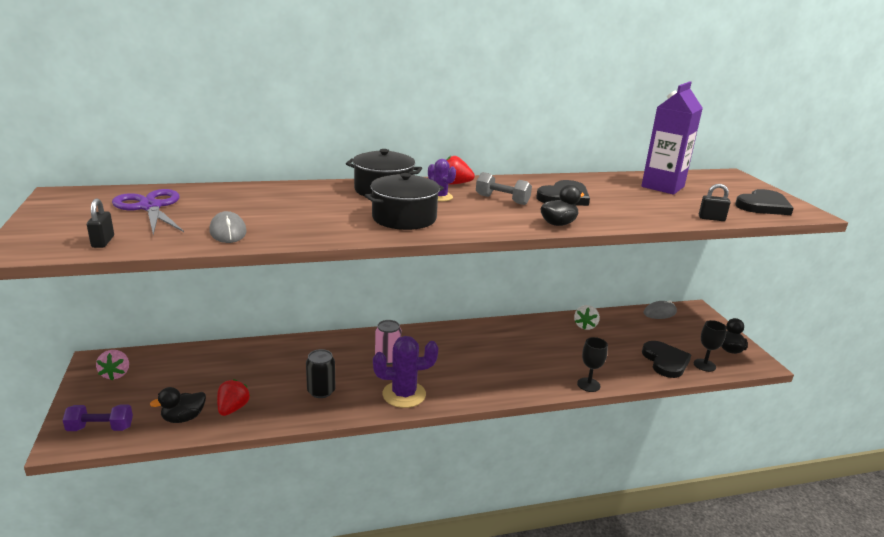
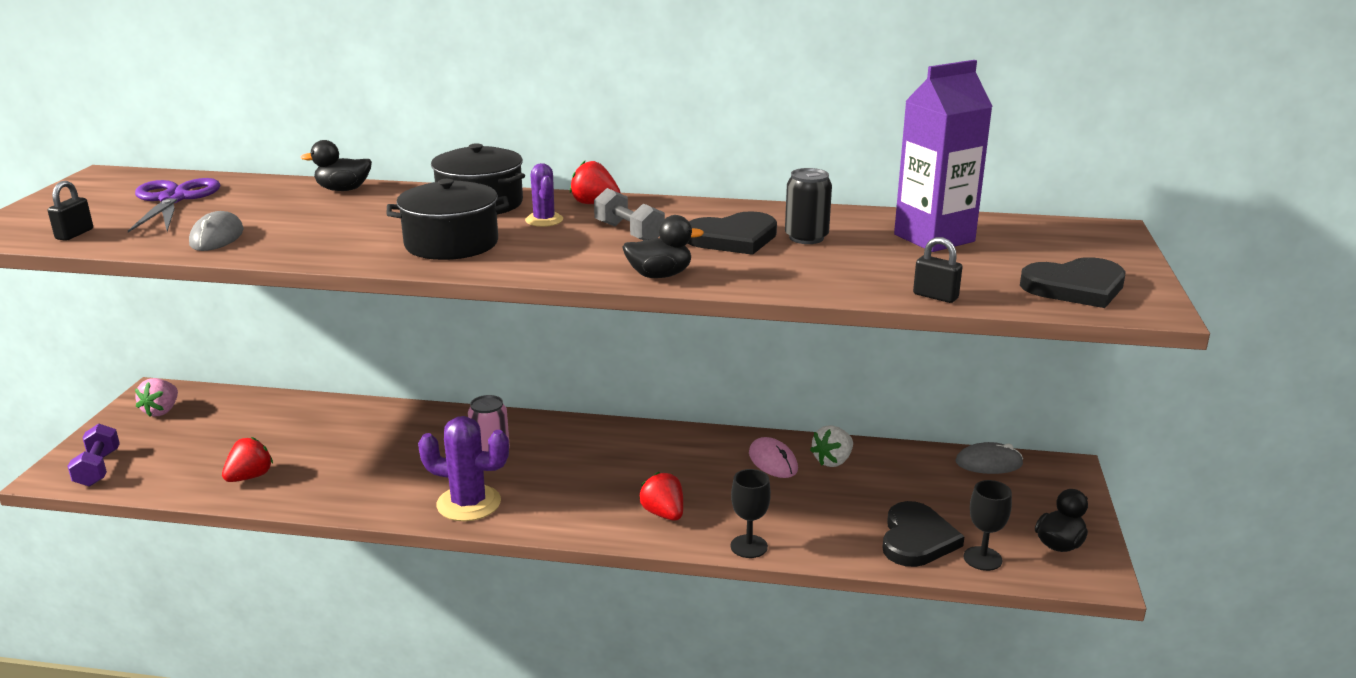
camera: 25 degrees right, 0 degrees up
purple dumbbell [63,404,133,431] -> purple dumbbell turned 60 degrees clockwise [67,424,120,487]
black duck [150,387,206,423] -> black duck moved to [301,140,372,191]
black can [306,349,335,398] -> black can moved to [785,168,832,244]
none -> red strawberry [639,472,683,521]
none -> pink mouse [749,437,798,478]

